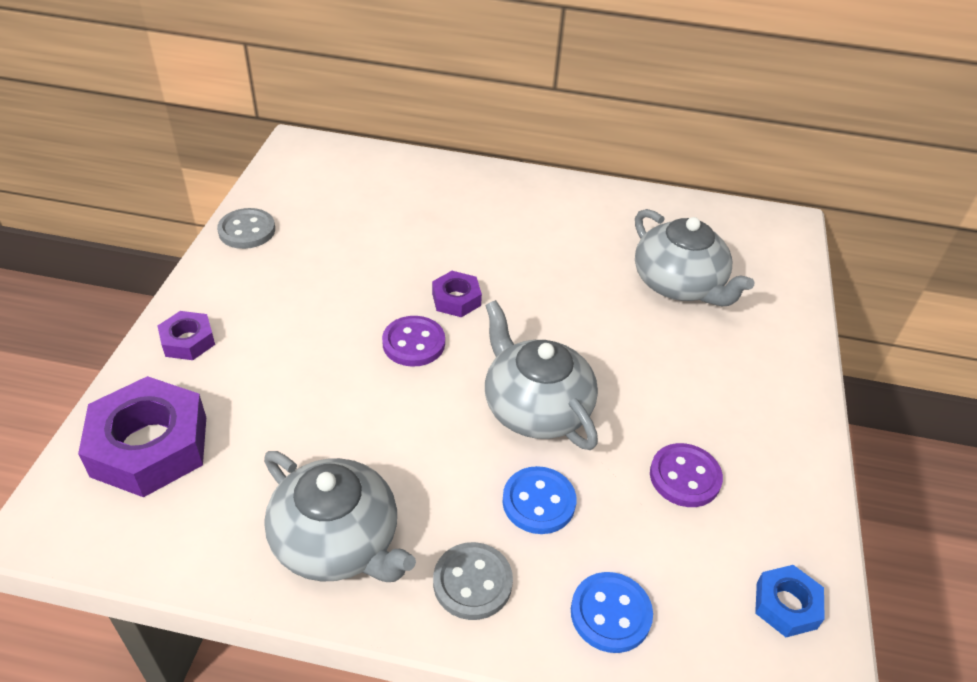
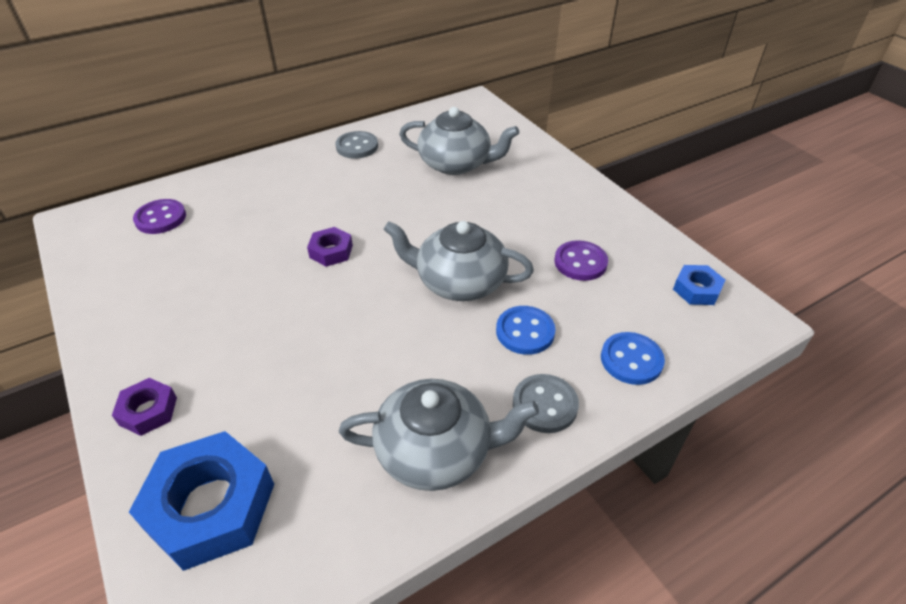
camera: 40 degrees left, 0 degrees up
purple nut [78,376,206,497] -> blue nut [129,431,274,571]
grey button [217,208,275,249] -> grey button moved to [335,131,378,159]
purple button [382,316,445,367] -> purple button moved to [133,199,186,234]

